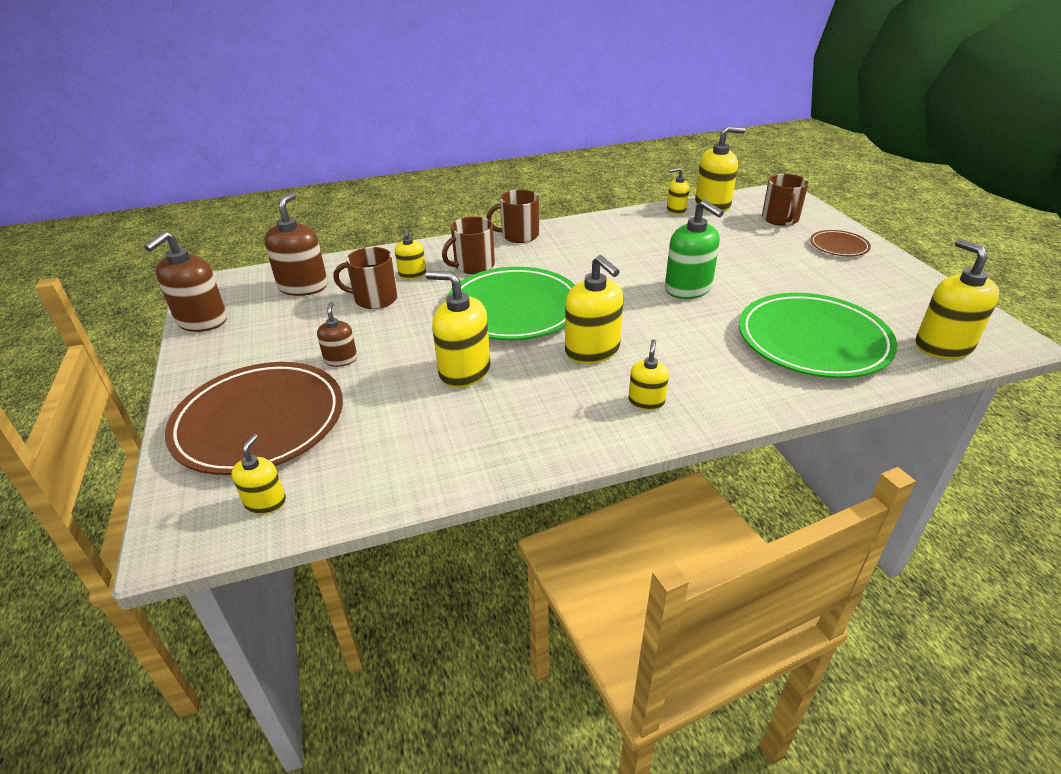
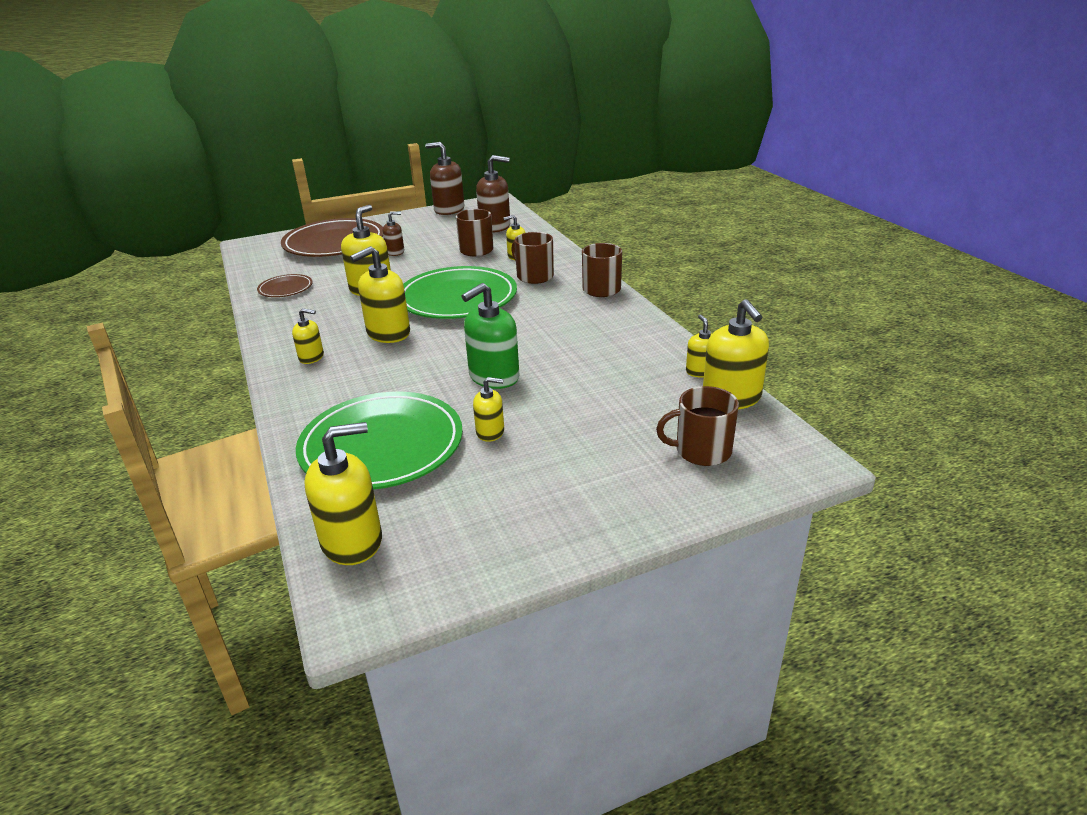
camera: 85 degrees right, 5 degrees down
yellow soap dispenser [232,434,286,514] -> yellow soap dispenser moved to [473,377,504,442]
brown plate [810,230,871,256] -> brown plate moved to [257,274,313,297]

